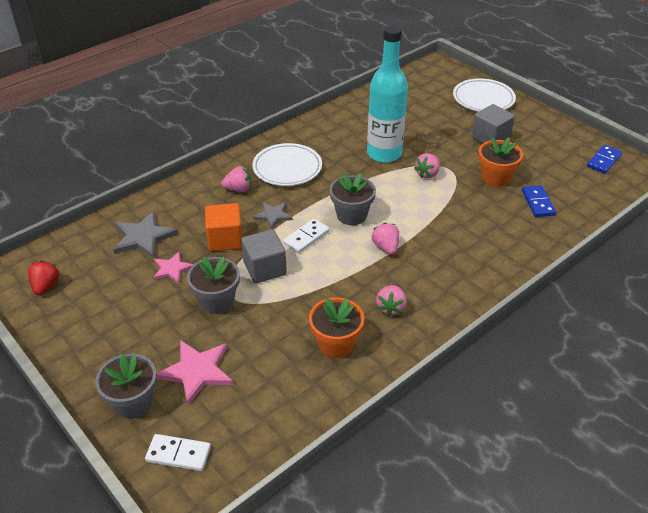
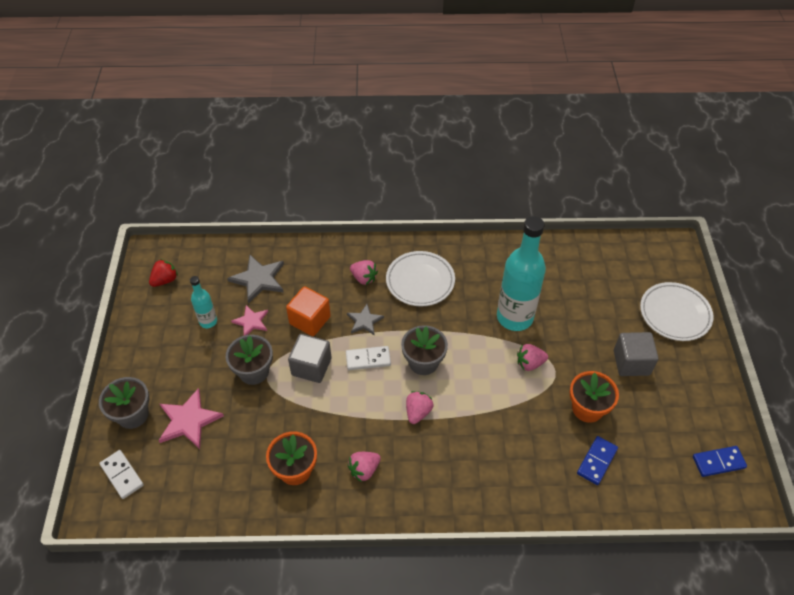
camera: 40 degrees right, 10 degrees up
none -> turquoise bottle [190,276,217,328]

